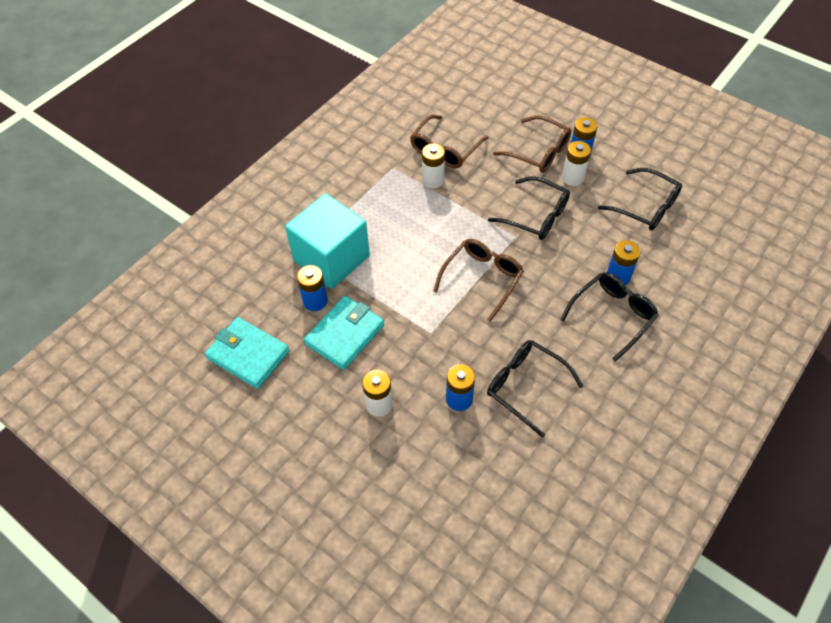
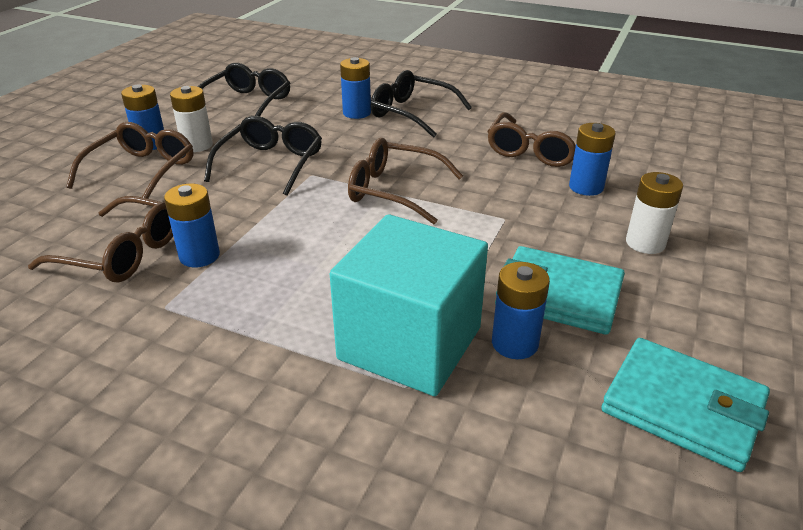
camera: 105 degrees left, 20 degrees down
turquoise wallet [205,317,290,389] -> turquoise wallet turned 75 degrees counterclockwise [601,338,770,472]
white battery [422,143,445,188] -> blue battery [164,184,220,267]
black glasses [487,340,583,438] -> brown glasses [487,112,576,167]

